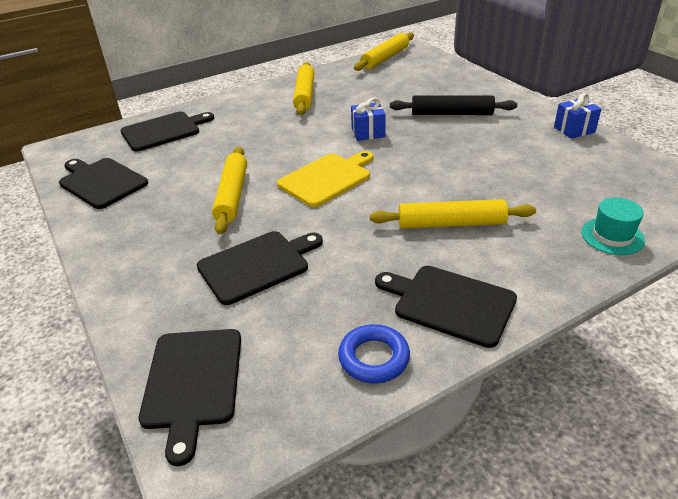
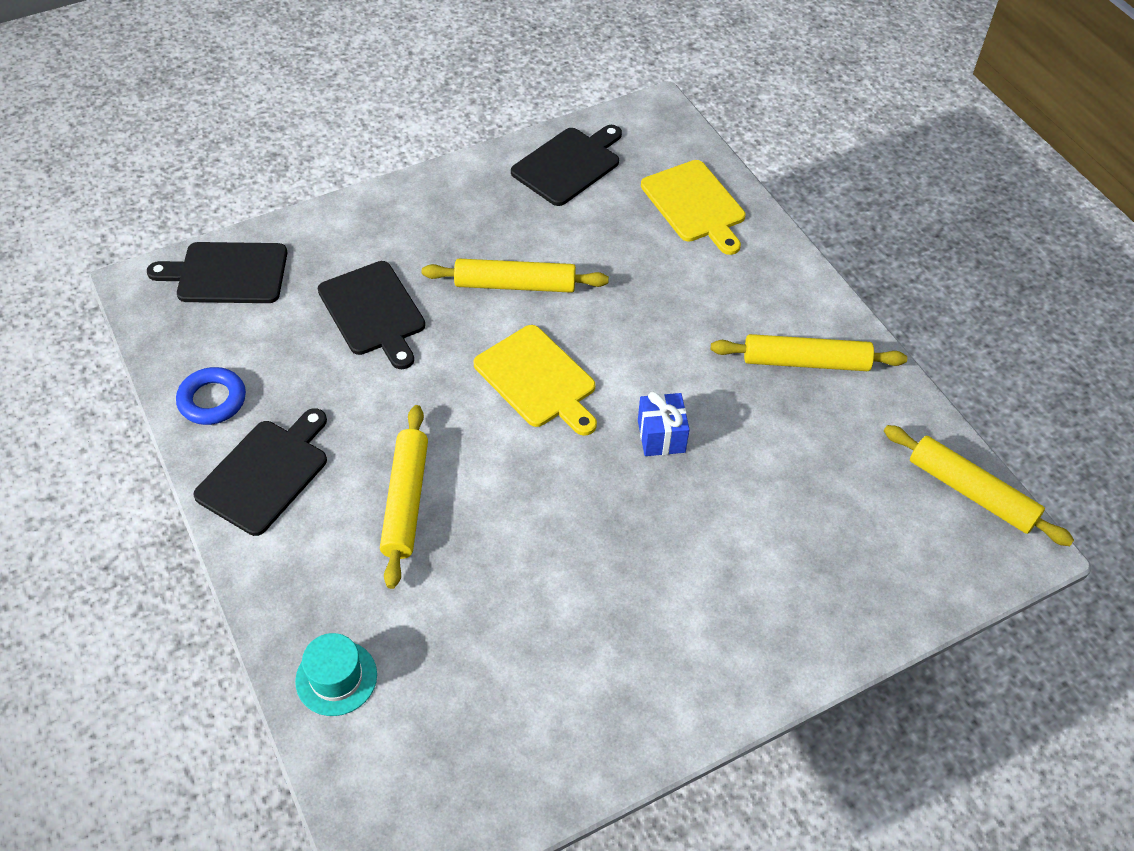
camera: 90 degrees right, 15 degrees up
black cutting board [121,112,214,151] -> yellow cutting board [641,160,746,255]
black rolling pin [390,95,517,115] -> none
blue gift [554,93,601,139] -> none

